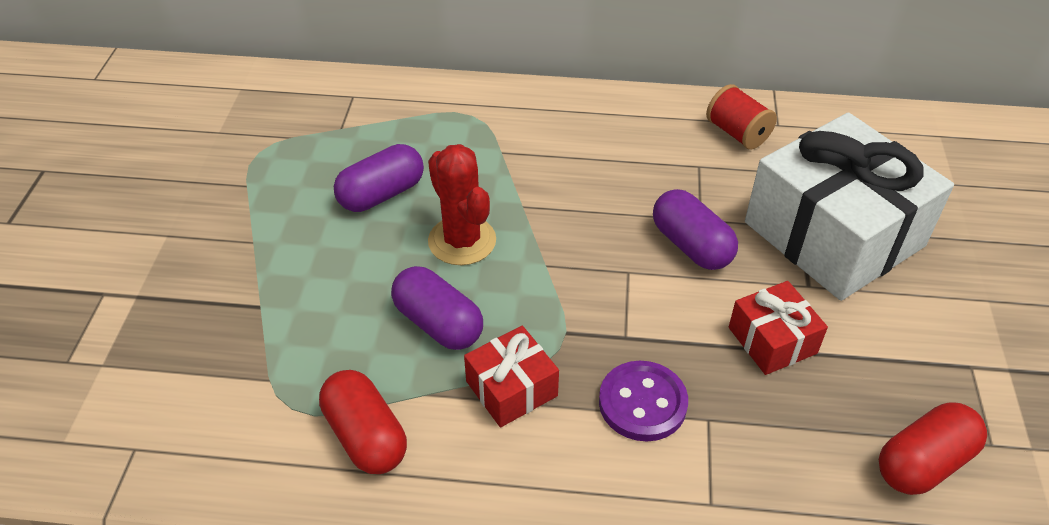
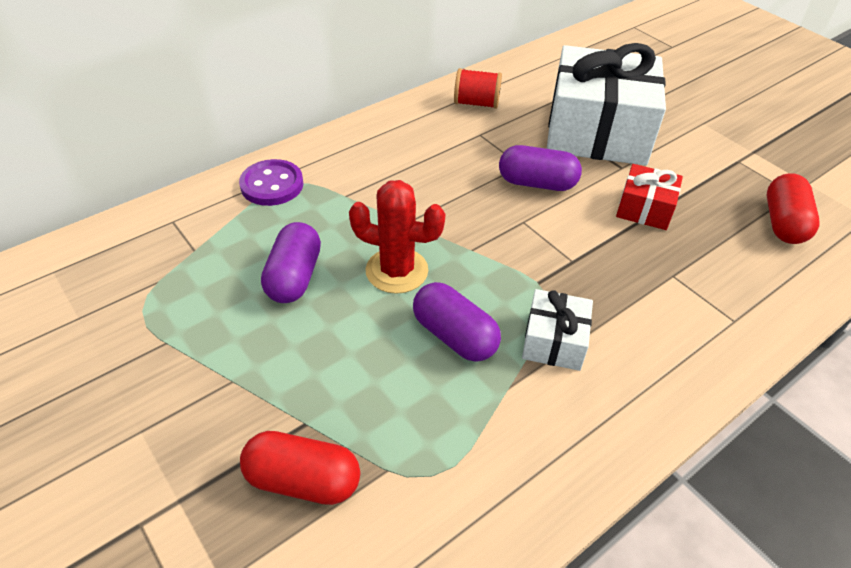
camera: 45 degrees left, 0 degrees up
red capsule [319,370,407,474] -> red capsule moved to [240,431,360,505]
purple capsule [391,266,483,350] -> purple capsule turned 45 degrees clockwise [413,282,501,361]
red gift [464,326,559,427] -> white gift [522,289,593,371]
purple button [599,361,688,441] -> purple button moved to [239,159,304,206]

